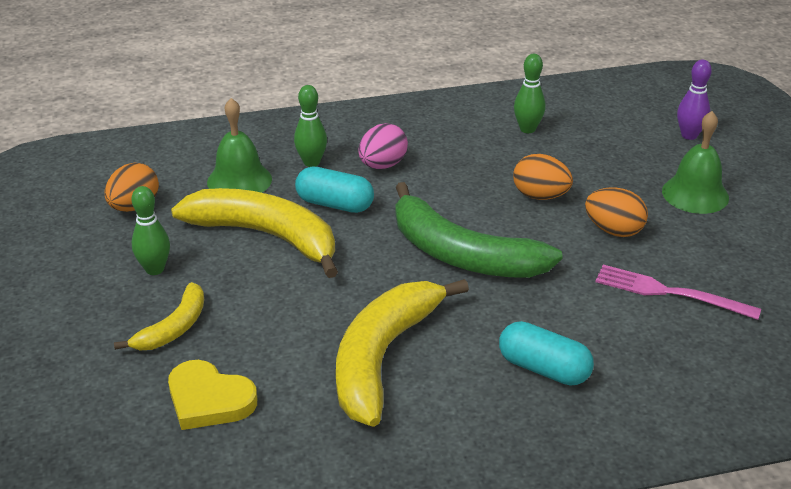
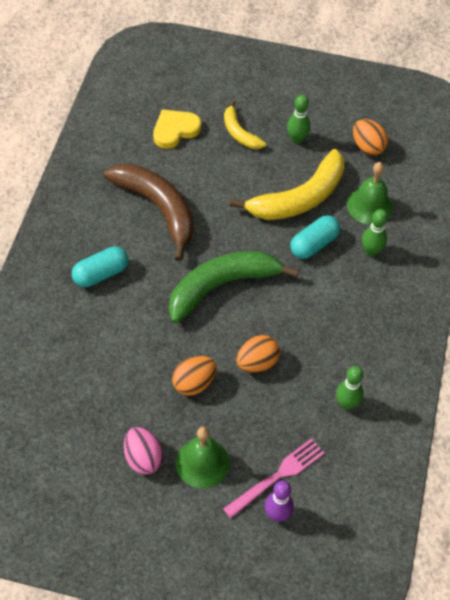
camera: 115 degrees right, 20 degrees up
yellow banana [336,279,469,427] -> brown banana [104,163,194,261]
pink egg [358,123,408,169] -> pink egg moved to [124,427,163,475]
pink fork [595,265,761,320] -> pink fork moved to [223,438,325,518]

